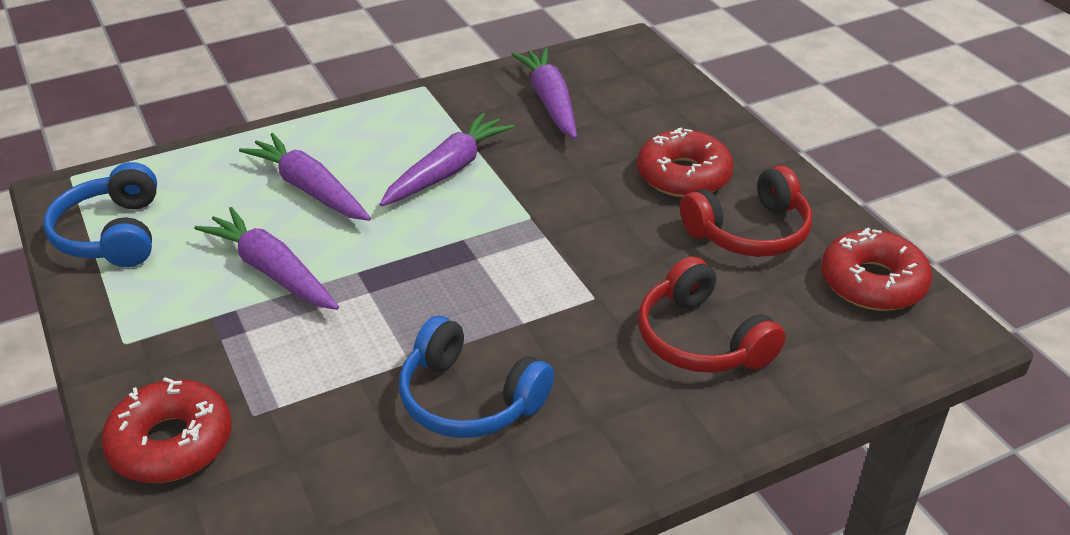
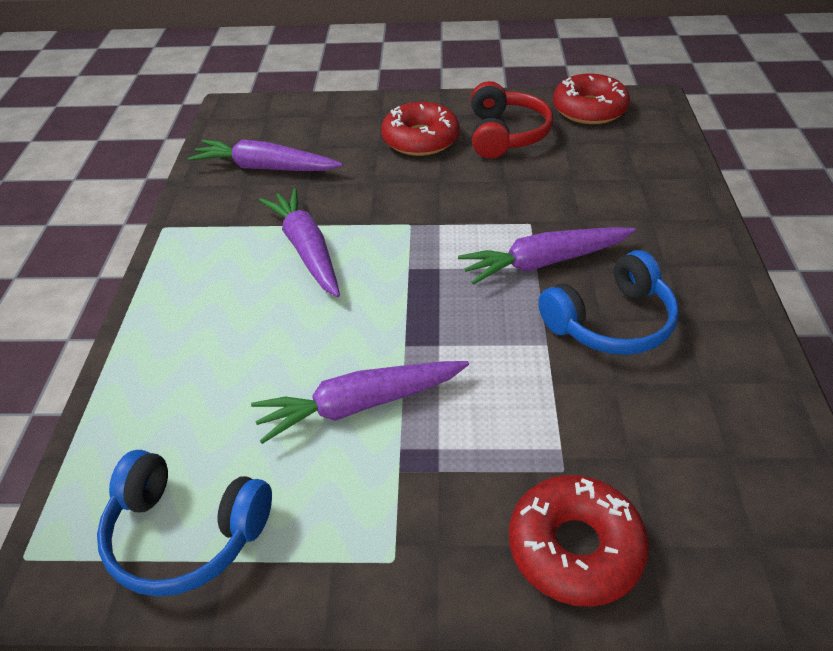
camera: 60 degrees left, 5 degrees up
purple carrot [239,133,371,221] -> purple carrot moved to [458,227,636,285]
red headphones [638,256,786,373] -> none

